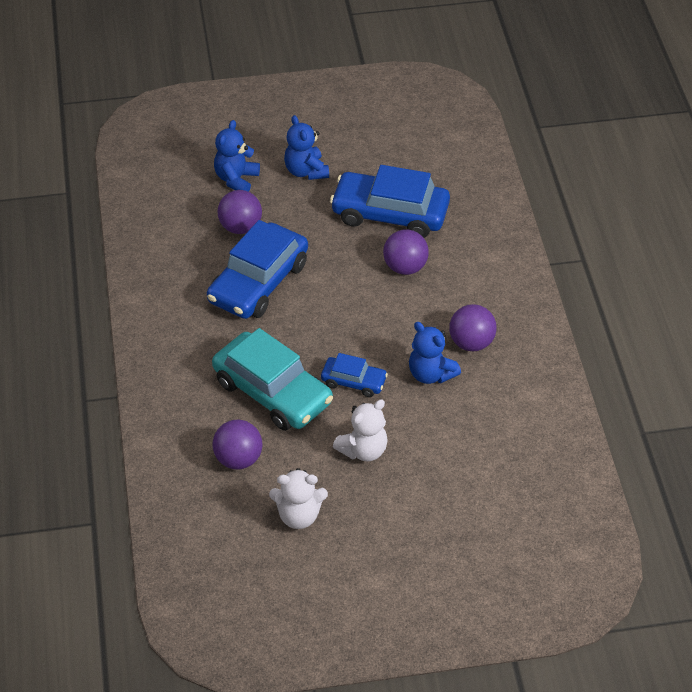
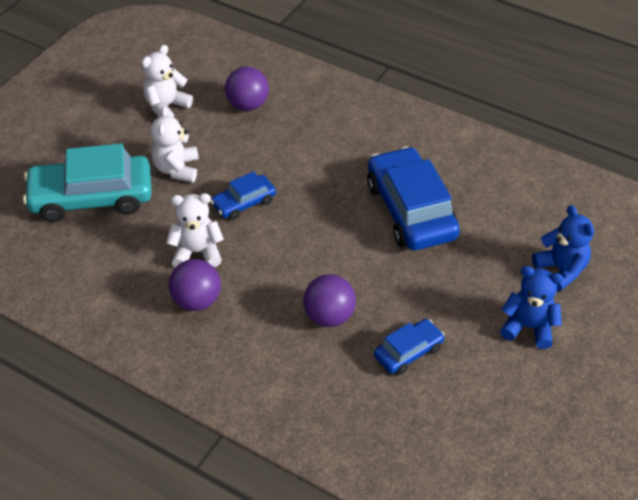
camera: 130 degrees right, 0 degrees up
turquoise car [212,328,333,431] -> turquoise car moved to [23,143,152,222]
purple ball [218,190,262,234] -> none
blue car [330,165,450,238] -> blue car [374,319,445,375], size x0.51
blue teddy bear [409,322,461,384] -> white teddy bear [166,193,224,267]

